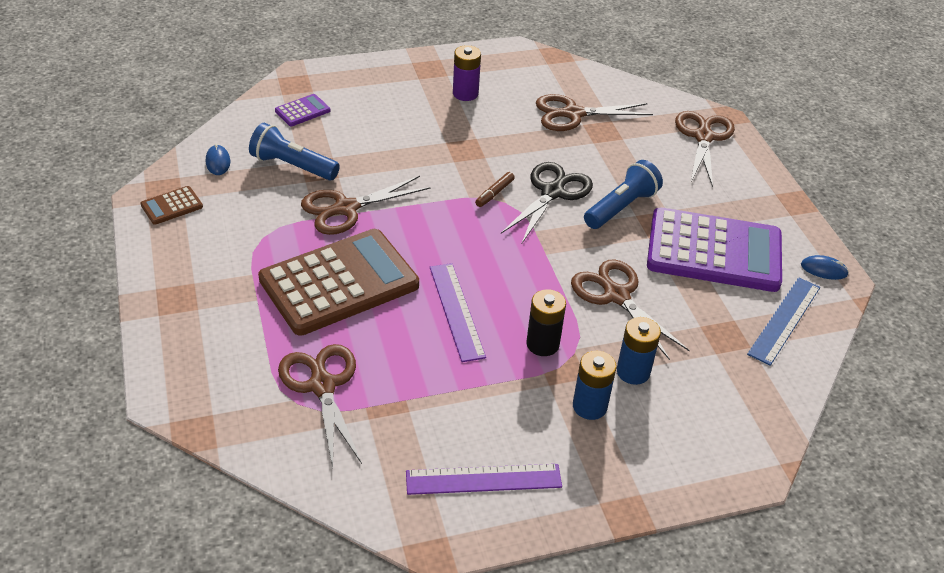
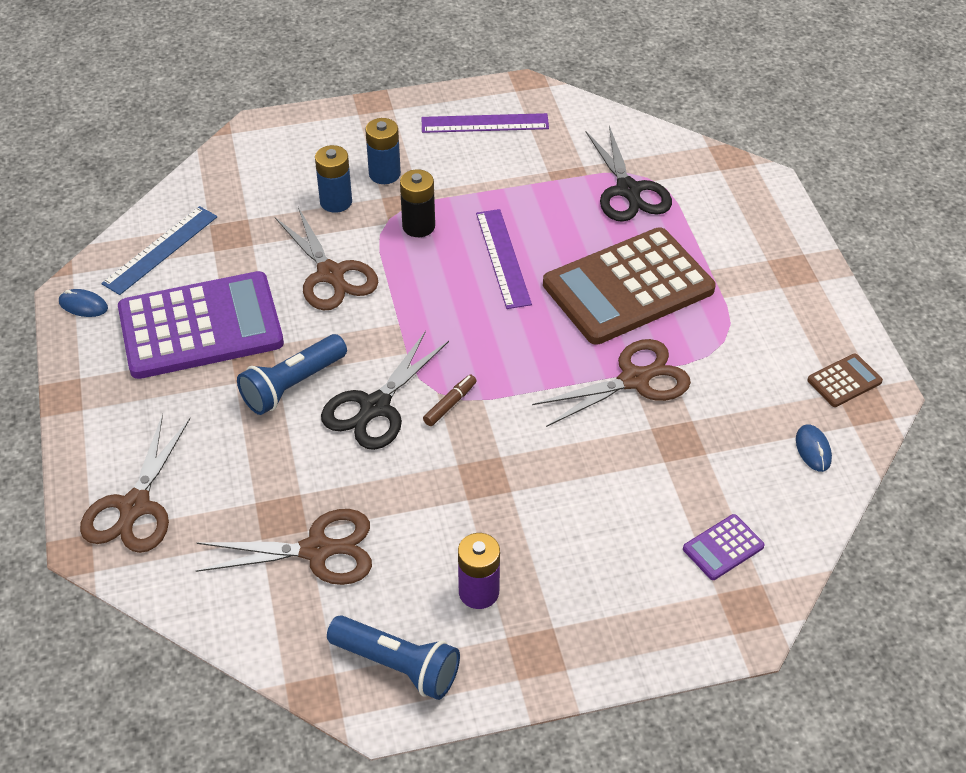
camera: 175 degrees left, 5 degrees up
blue flashlight [249,123,340,181] -> blue flashlight moved to [327,615,460,700]
brown scissors [278,344,362,469] -> black scissors [586,126,672,222]
purple calculator [647,207,782,292] -> purple calculator turned 150 degrees clockwise [118,271,284,379]

